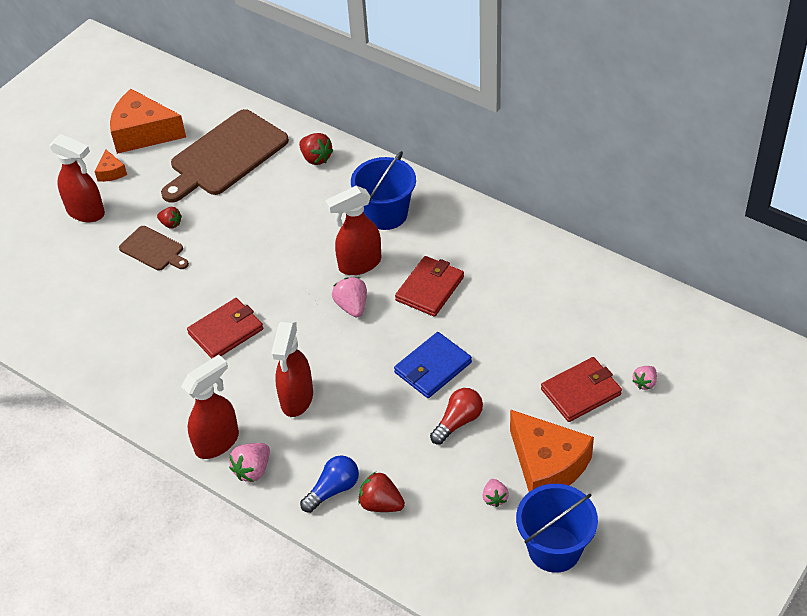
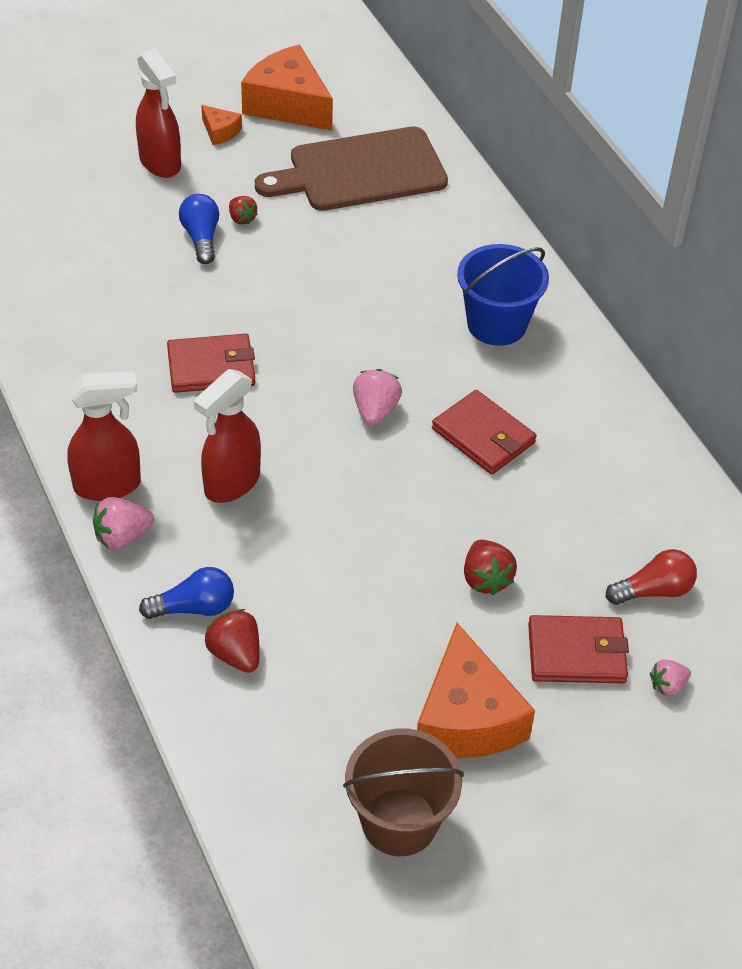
camera: 25 degrees right, 0 degrees up
orange cheese [94,149,127,182] -> orange cheese turned 60 degrees counterclockwise [201,105,242,145]
brown cutting board [119,226,189,271] -> blue light bulb [179,194,219,264]
red strawberry [299,133,333,165] -> red strawberry moved to [464,540,517,595]
red spray bottle [325,186,381,275] -> none
blue wallet [394,332,472,398] -> none
red wallet [395,256,464,317] -> red wallet turned 75 degrees clockwise [432,390,536,475]
red light bulb [430,388,483,445] -> red light bulb moved to [606,549,697,605]
pink strawberry [482,479,509,507] -> none
blue bucket [516,484,598,573] -> brown bucket [343,728,464,856]

